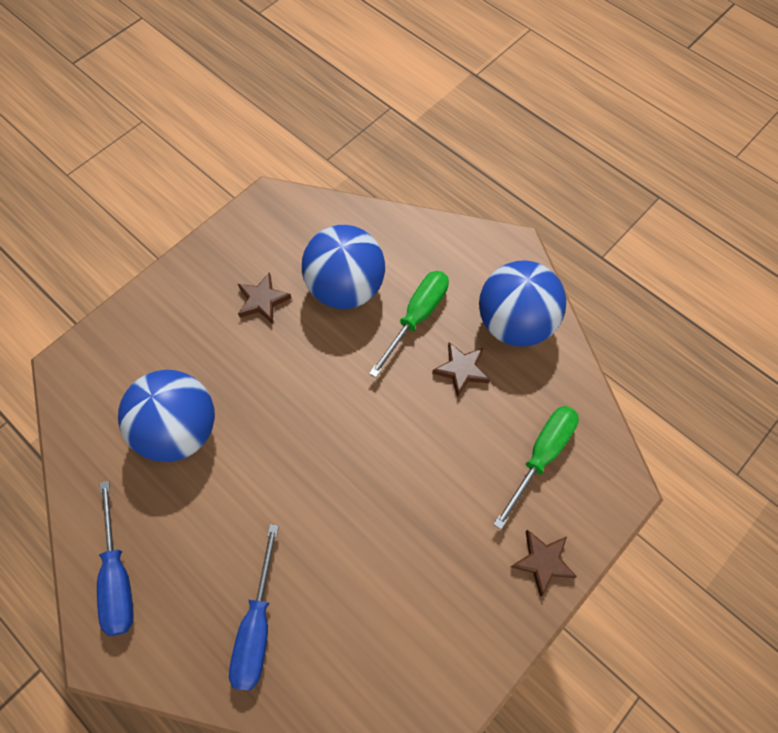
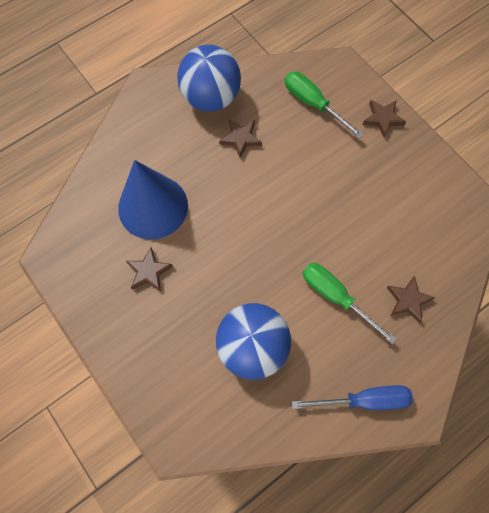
camera: 80 degrees left, 5 degrees up
blue screwdriver [229,524,279,691] -> brown star [387,276,435,323]
blue ball [302,225,385,309] -> blue cone [118,160,188,240]
green screwdriver [369,271,449,378] -> green screwdriver moved to [303,263,397,345]

